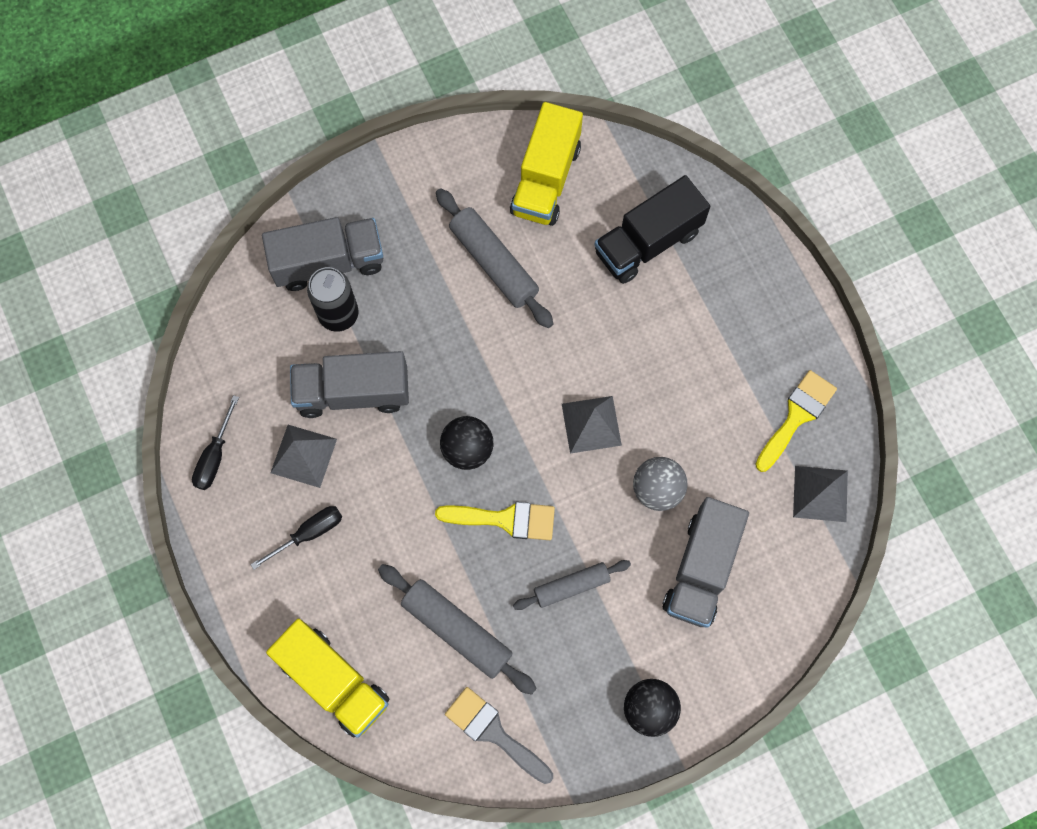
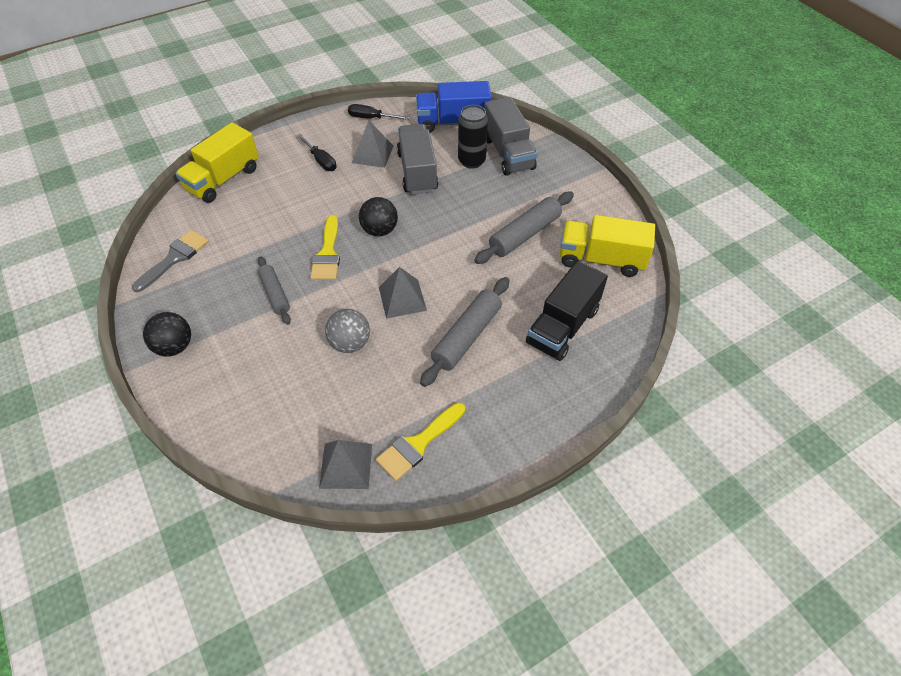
camera: 85 degrees right, 20 degrees down
grey rolling pin [378,564,537,695] -> grey rolling pin moved to [420,277,510,387]
black truck [594,175,710,284] -> black truck turned 105 degrees counterclockwise [526,261,608,361]
grey truck [663,497,749,628] -> none
yellow brush [755,370,837,472] -> yellow brush turned 105 degrees clockwise [376,402,465,481]
none -> blue truck [416,81,492,133]

